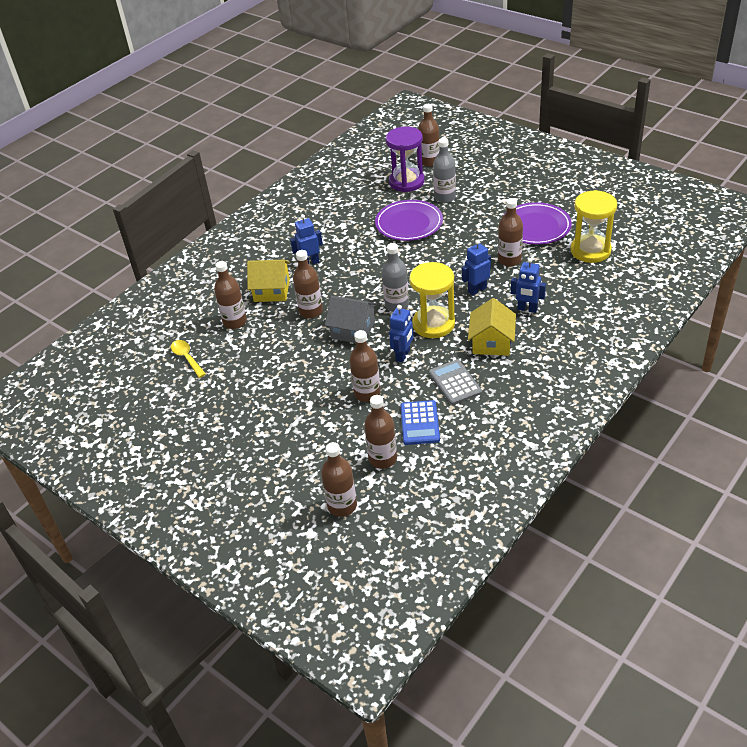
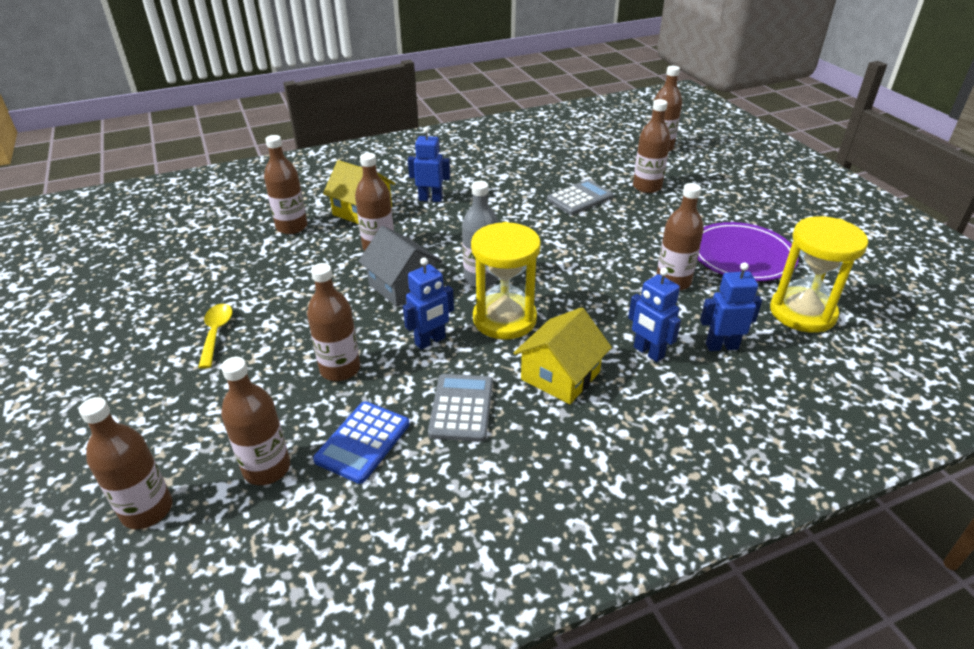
camera: 25 degrees right, 5 degrees down
yellow spoon [171,340,206,378] -> yellow spoon moved to [198,304,233,369]
purple plate [375,200,443,241] -> grey calculator [547,180,613,215]
purple hourglass [386,126,425,192] -> none
grey bottle [433,138,456,203] -> brown bottle [633,99,671,193]
blue robot [462,240,491,296] -> blue robot moved to [700,262,762,351]

